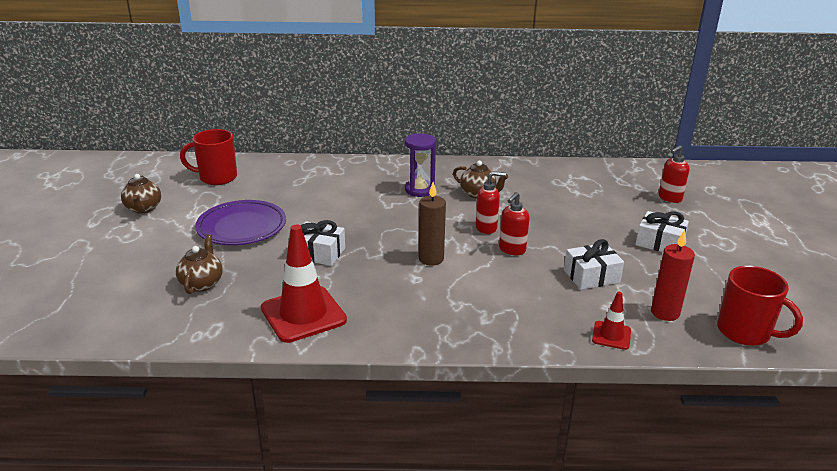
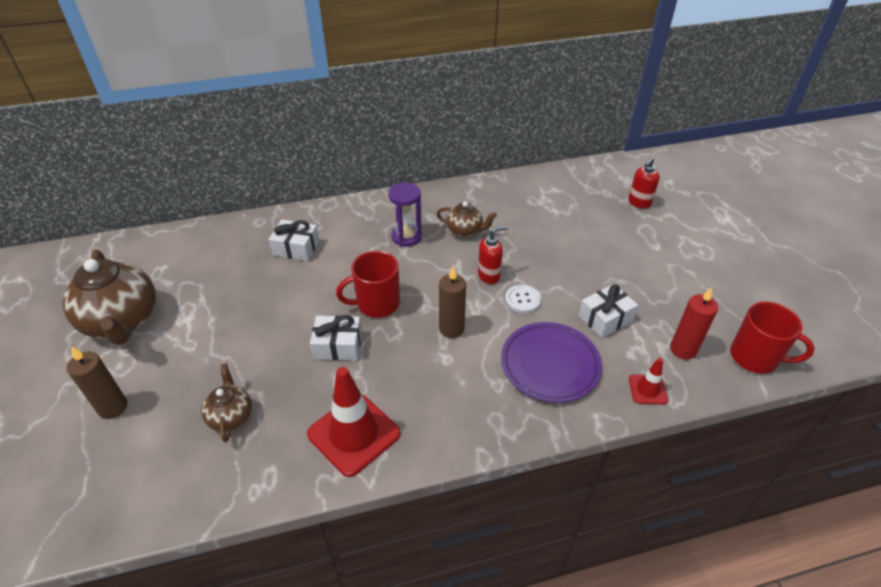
camera: 15 degrees left, 15 degrees up
brown teapot [121,174,161,214] -> brown teapot [63,249,156,345], size x1.95
red mug [180,129,237,185] -> red mug moved to [336,251,400,318]
purple plate [195,200,286,245] -> purple plate moved to [501,322,602,403]
red soap dispenser [499,192,530,255] -> white button [505,285,541,313]
white gift [635,211,689,252] -> white gift moved to [269,220,319,261]
none -> brown candle [67,346,127,419]

